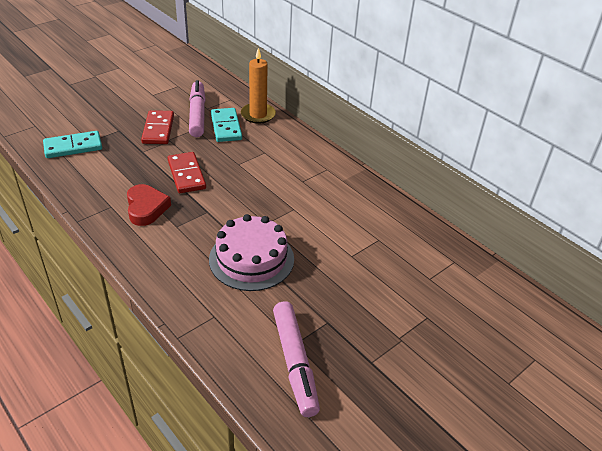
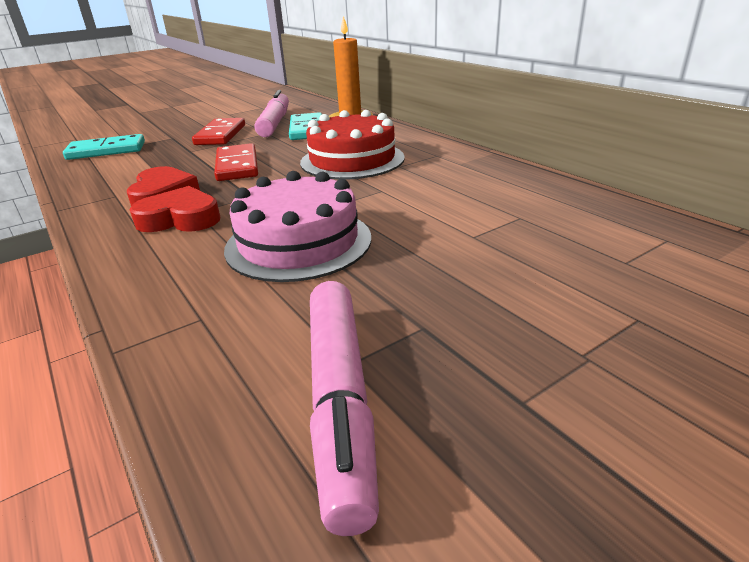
camera: 10 degrees right, 10 degrees down
none -> red heart [129,186,221,232]
none -> red cake [300,110,405,179]

